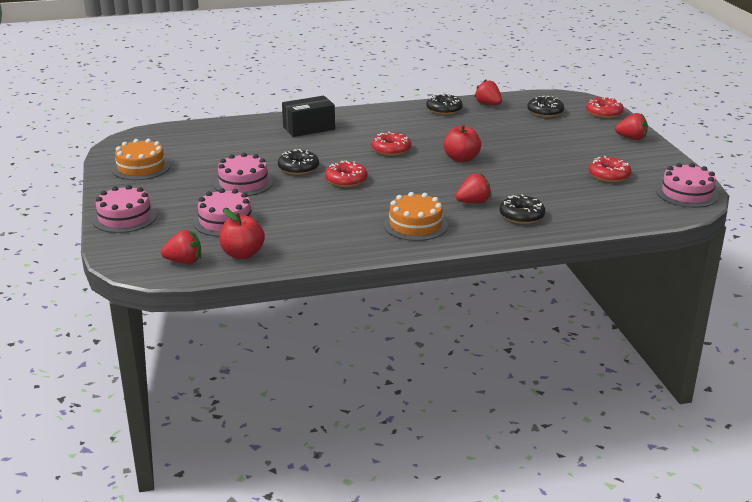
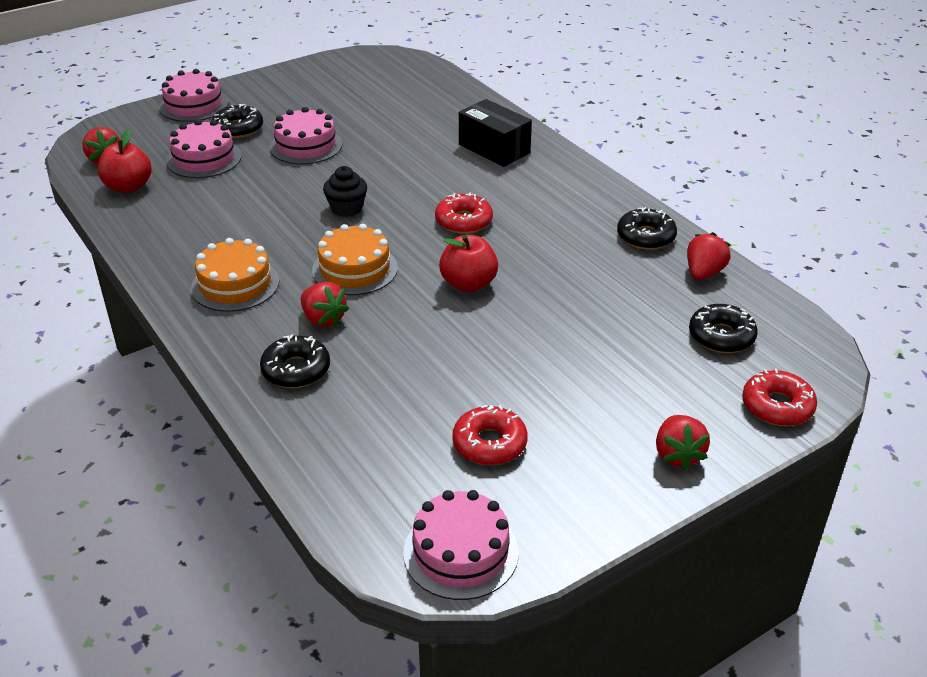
camera: 70 degrees right, 10 degrees up
orange cake [112,139,170,180] -> orange cake moved to [312,224,398,295]
black donut [278,149,319,175] -> black donut moved to [212,104,263,138]
red donut [325,161,367,187] -> black cupcake [323,166,367,217]

